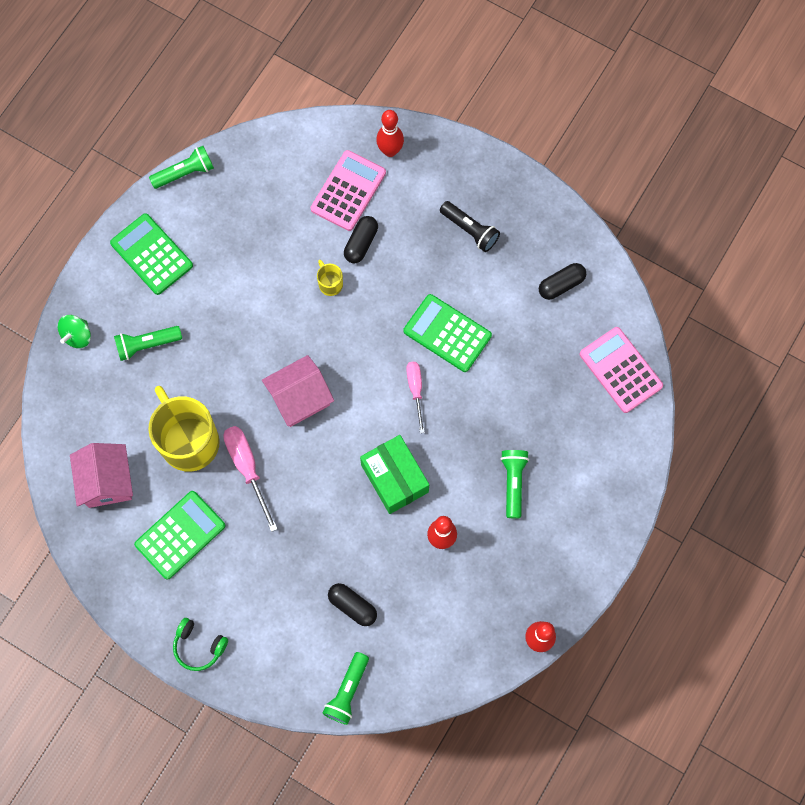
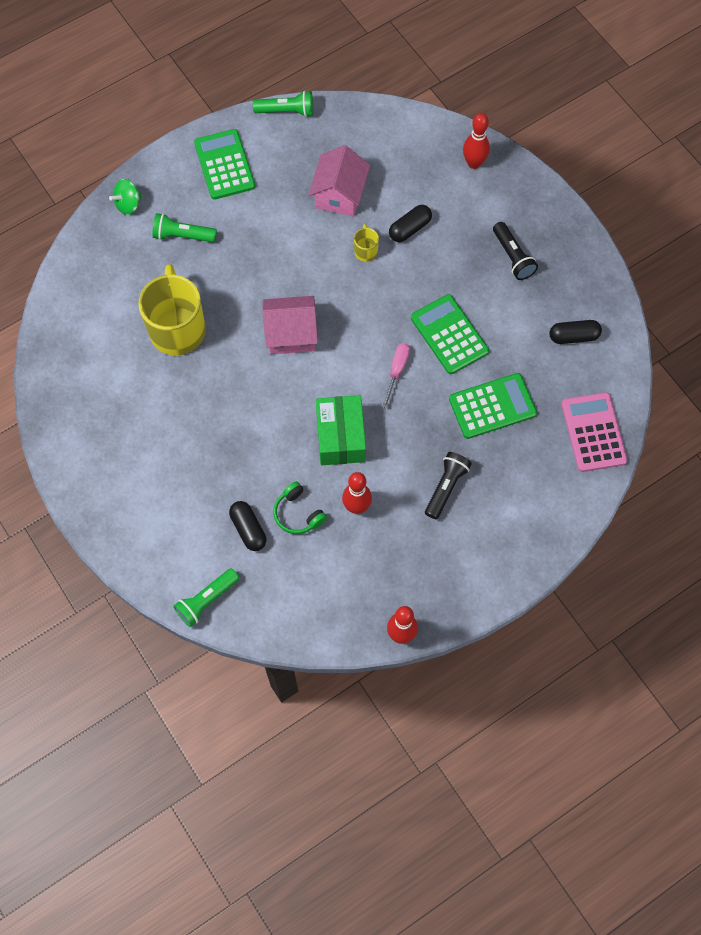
camera: 25 degrees right, 5 degrees down
pink house [70,443,133,508] -> pink house moved to [309,145,370,216]
green calculator [134,491,226,580] -> green calculator moved to [449,373,537,439]
green headphones [173,618,228,671] -> green headphones moved to [273,481,327,534]
pink screwdriver [223,426,278,532] -> none
pink calculator [311,150,386,231] -> none
green flashlight [501,450,529,519] -> black flashlight [425,452,472,519]

